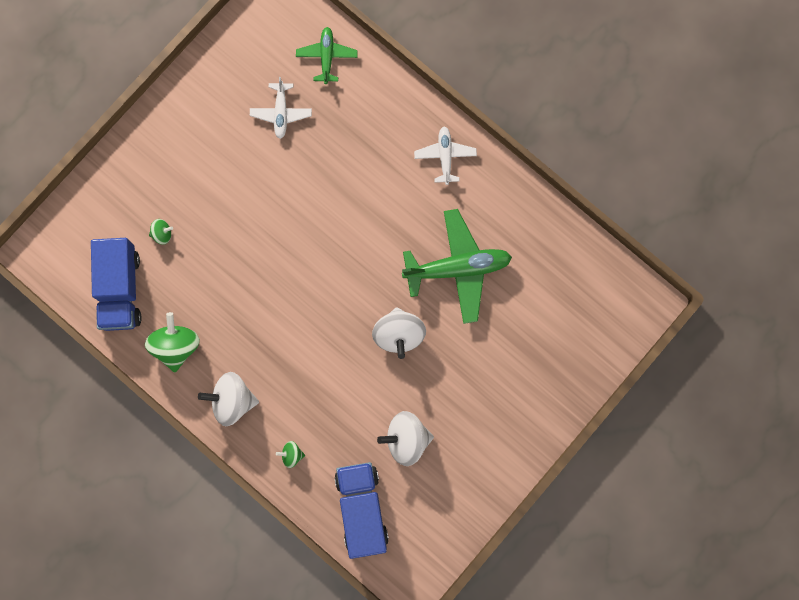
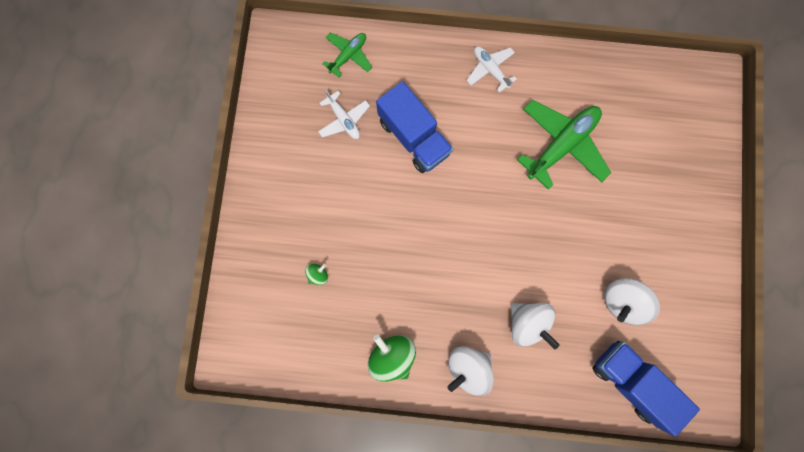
camera: 35 degrees left, 0 degrees up
blue truck [91,238,142,331] -> blue truck moved to [376,81,453,173]
green spinning top [276,441,305,468] -> none
green plane [296,27,358,84] -> green plane turned 75 degrees clockwise [322,33,372,78]
white spinning top [372,307,426,359] -> white spinning top moved to [511,303,560,349]

